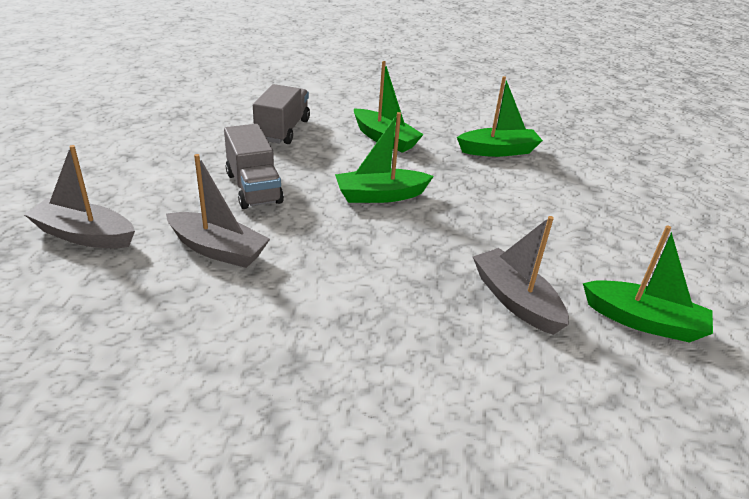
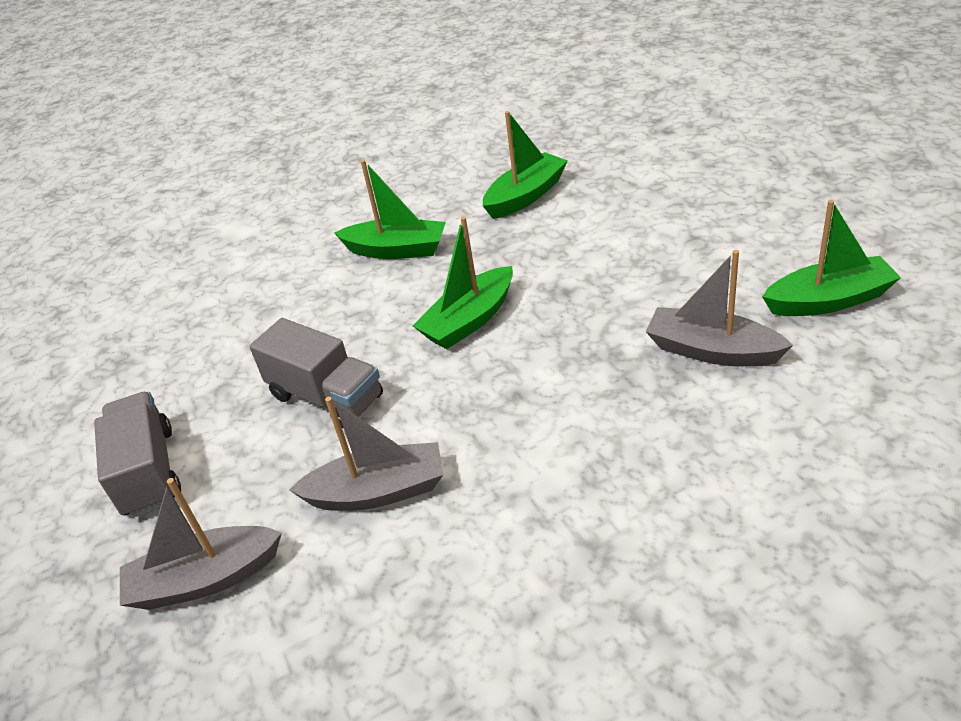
camera: 25 degrees left, 5 degrees up
grey truck [253,84,310,144] -> grey truck moved to [94,392,181,518]

